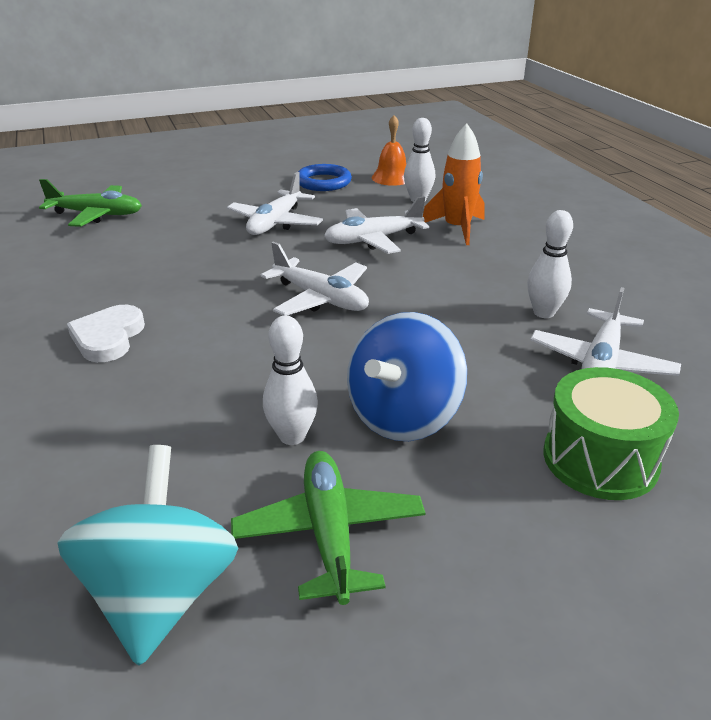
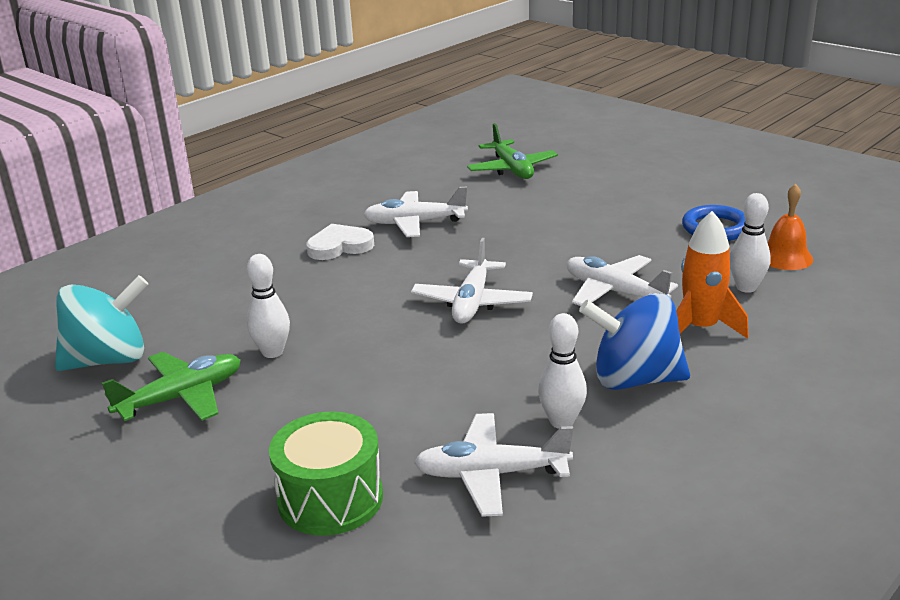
camera: 65 degrees right, 5 degrees down
white plane [227,172,323,235] -> white plane moved to [363,186,468,237]
blue spinning top [347,312,467,441] -> blue spinning top moved to [579,293,690,390]

